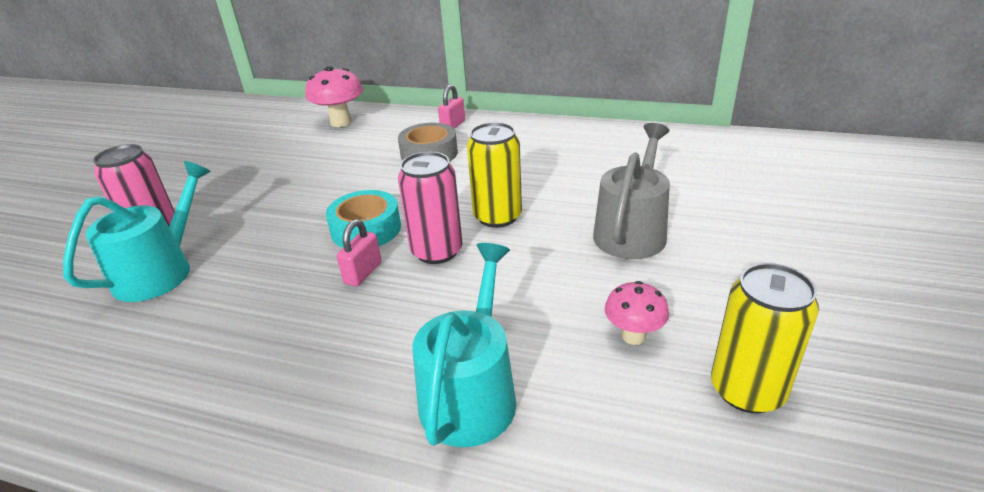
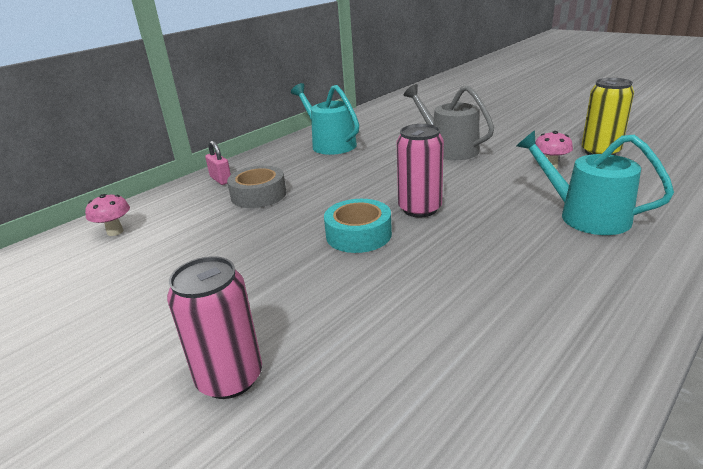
camera: 65 degrees left, 5 degrees down
turquoise watering can [63,161,211,302] -> turquoise watering can moved to [291,83,359,155]
pink mushroom [305,66,363,127] -> pink mushroom [85,194,130,236], size x0.61
pink padlock [337,219,382,287] -> none
yellow can [467,122,522,228] -> none

